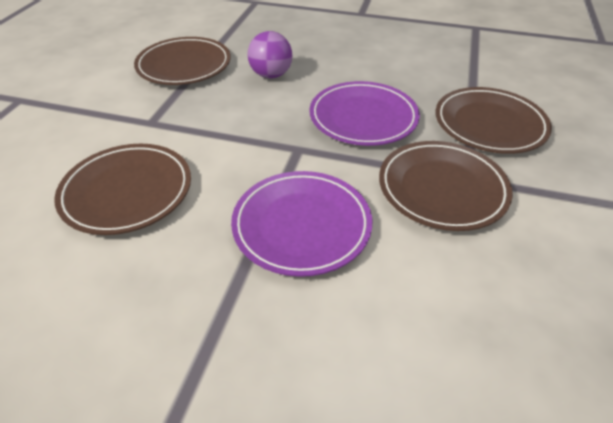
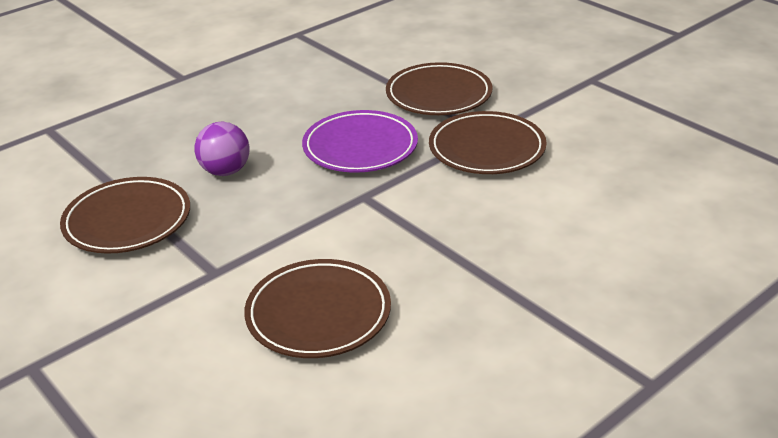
camera: 55 degrees left, 10 degrees down
purple plate [231,171,372,277] -> none

